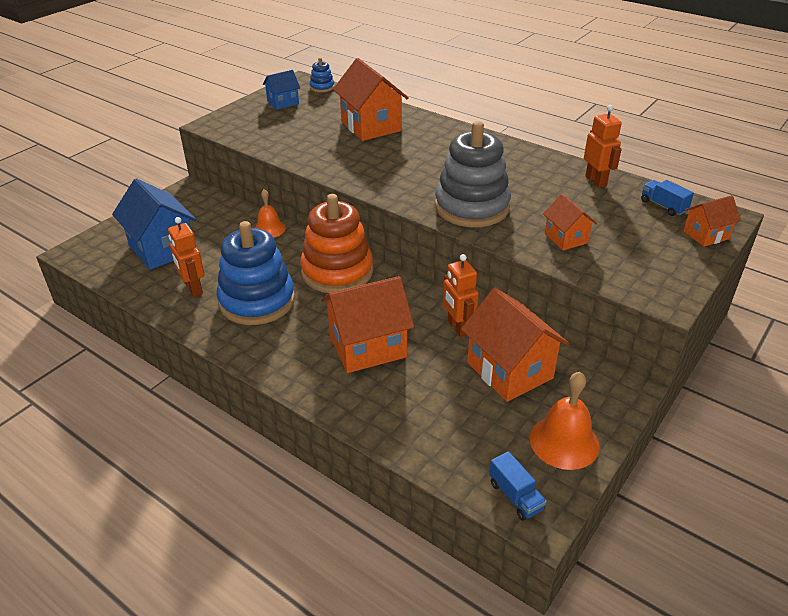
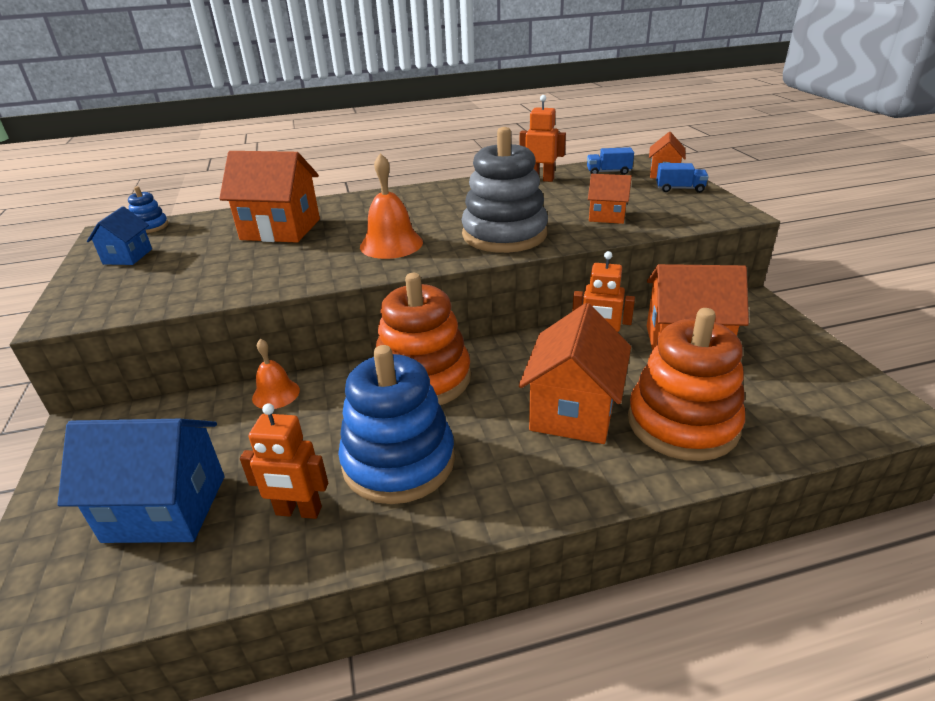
camera: 50 degrees left, 5 degrees down
blue truck [489,451,547,521] -> blue truck moved to [656,163,709,193]
orange bell [530,372,600,470] -> orange bell moved to [360,153,423,259]
none -> orange stacking toy [628,308,745,461]

